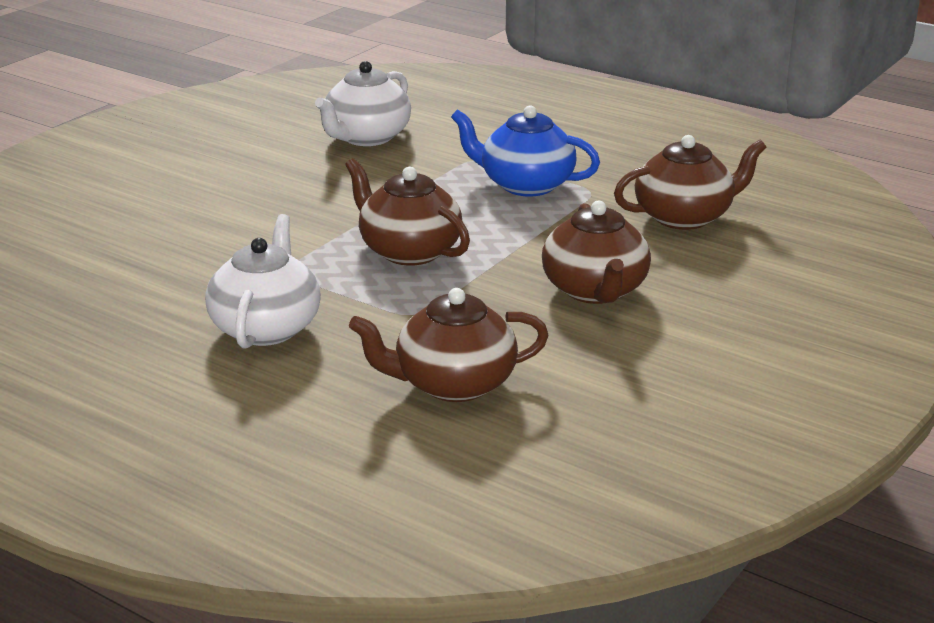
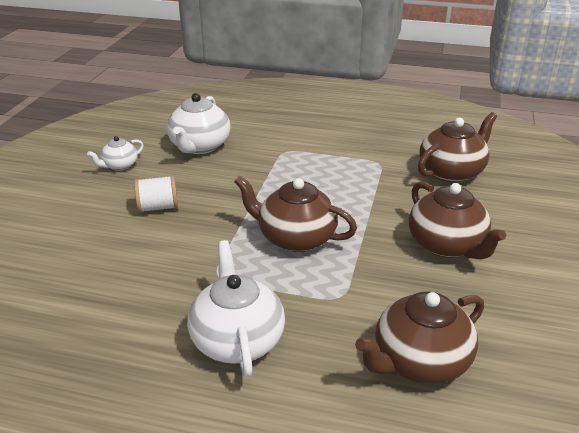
camera: 20 degrees left, 5 degrees up
blue teapot [451,105,600,196] -> none
none -> white teapot [87,136,144,171]
none -> white spool [134,175,178,213]

